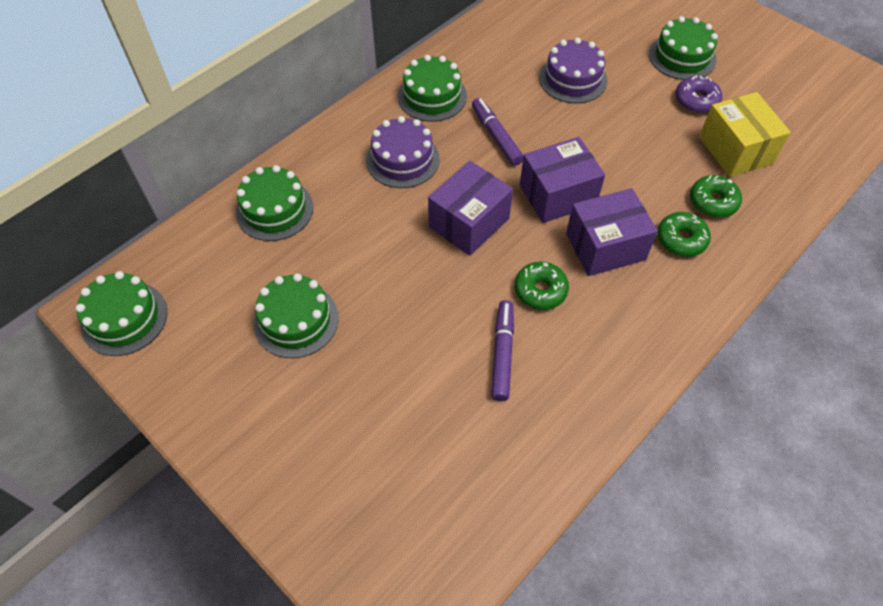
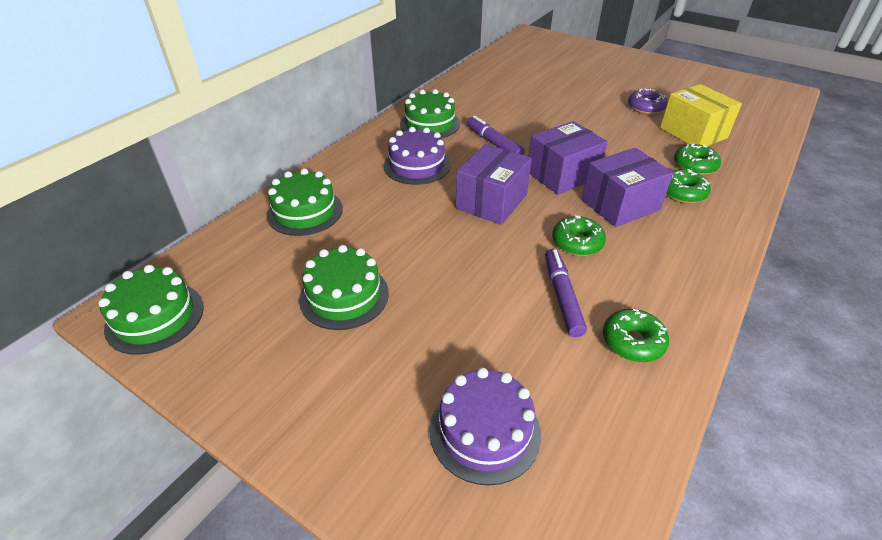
camera: 10 degrees left, 15 degrees down
purple cake [539,38,607,104] -> purple cake moved to [429,367,541,485]
green cake [649,16,718,80] -> none
none -> green donut [603,309,669,362]

